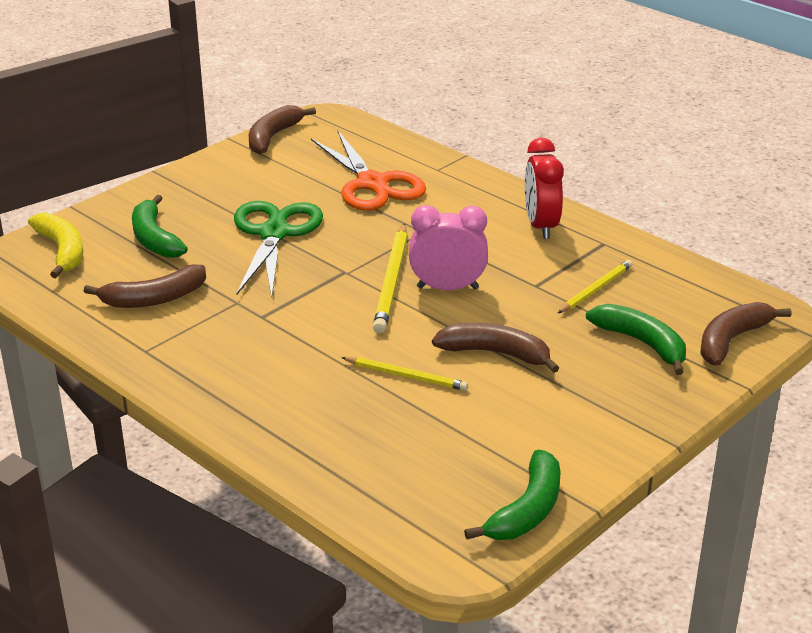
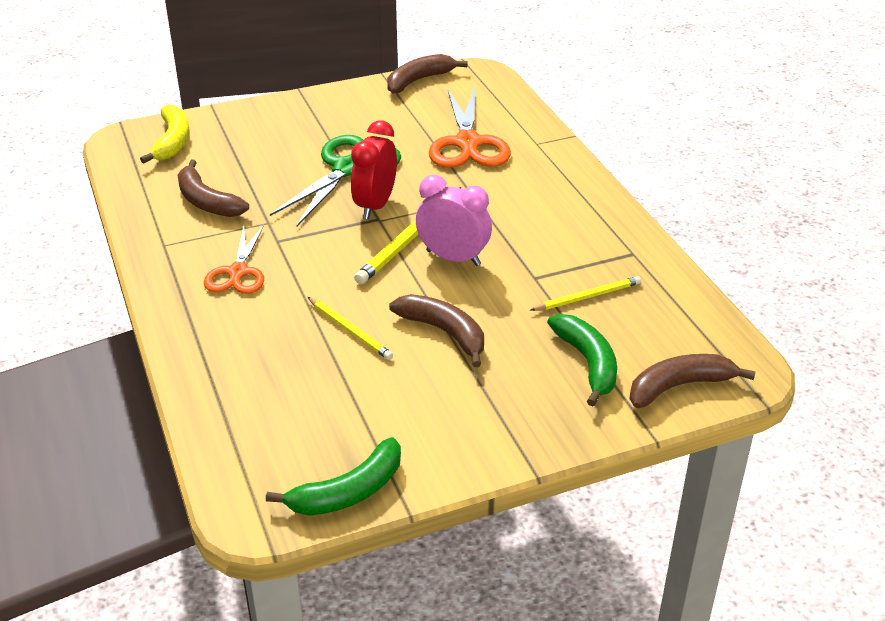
camera: 25 degrees right, 5 degrees up
brown banana [84,264,206,308] -> brown banana turned 45 degrees clockwise [178,160,249,217]
green banana [132,195,188,258] -> none
red clock [525,138,564,239] -> red clock moved to [351,120,397,219]
none -> orange scissors [204,225,264,294]

